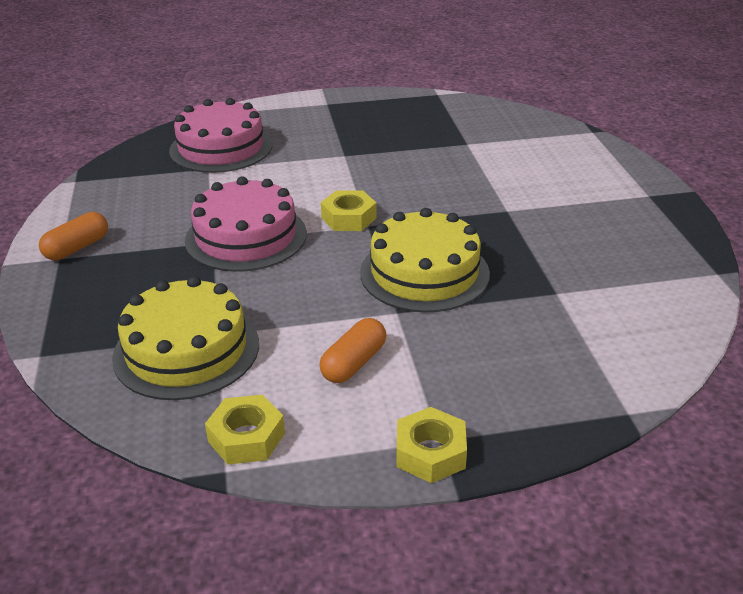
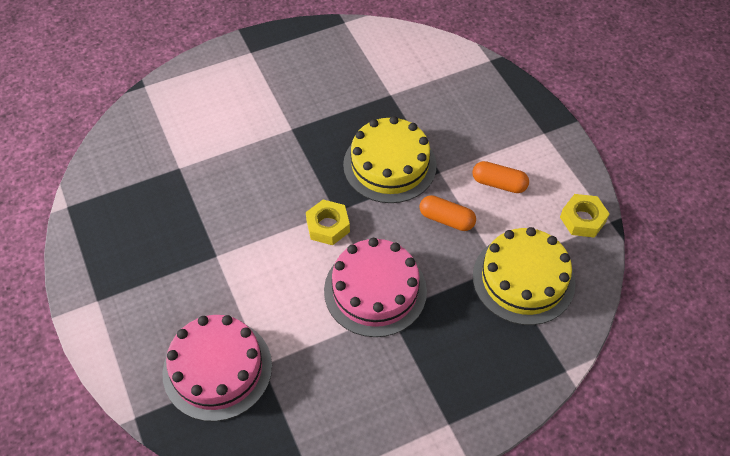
camera: 105 degrees left, 20 degrees up
orange capsule [39,212,108,260] -> orange capsule moved to [420,195,476,231]
yellow nut [396,407,467,483] -> none

